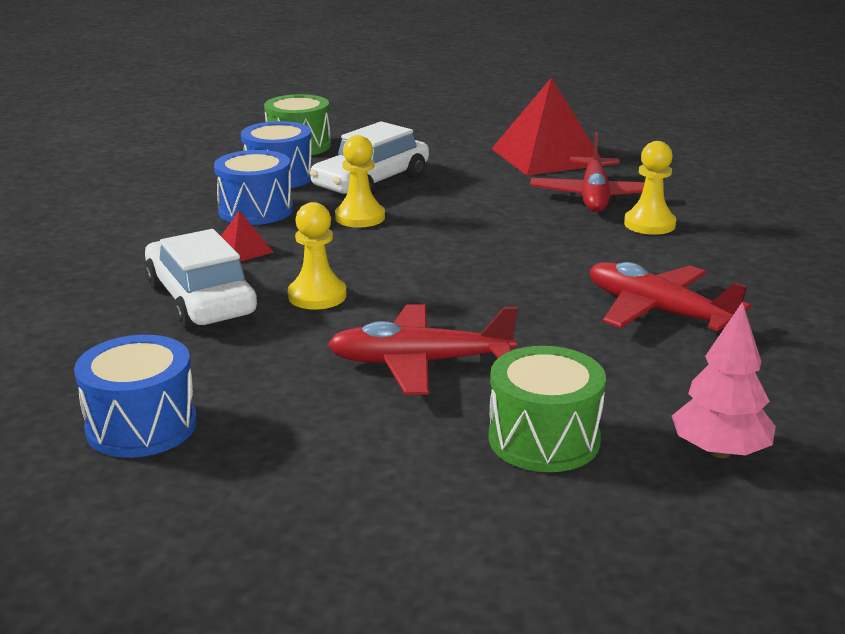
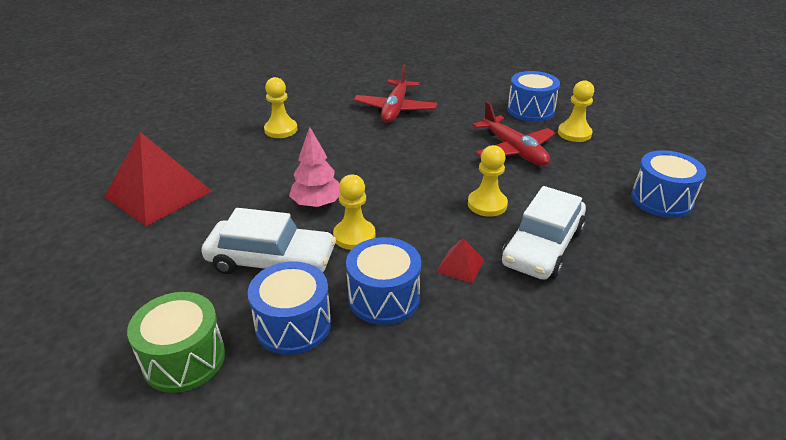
camera: 120 degrees left, 10 degrees up
green drum [489,346,606,472] -> blue drum [507,71,560,122]
red plane [530,132,645,212] -> none
pink tree [672,302,776,458] -> pink tree moved to [289,127,340,208]
none -> yellow pawn [558,80,594,142]

